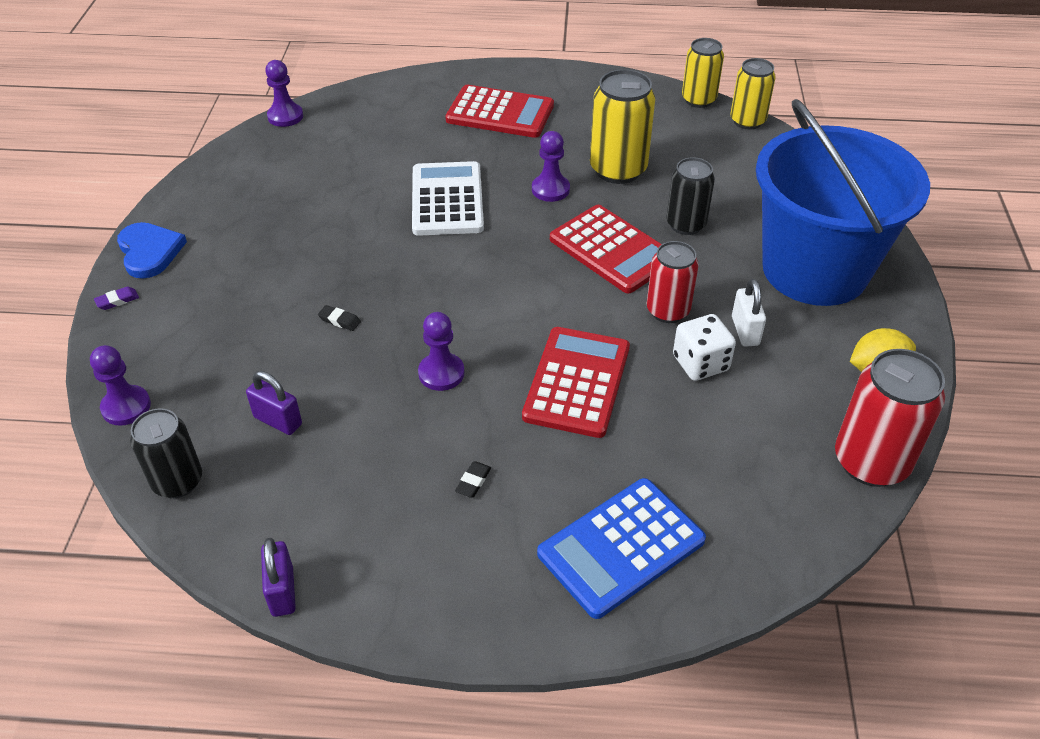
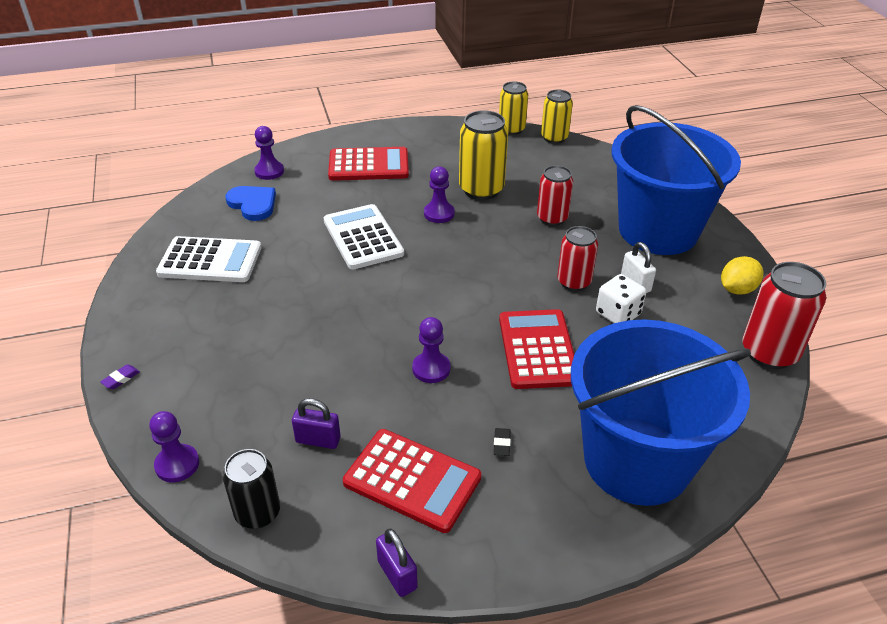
camera: 20 degrees left, 5 degrees down
blue heart [117,222,187,279] -> blue heart moved to [226,186,276,221]
purple pawn [265,60,303,127] -> purple pawn moved to [254,126,284,180]
black eraser [318,305,361,331] -> none
blue calculator [537,478,706,619] -> blue bucket [571,319,751,506]
red calculator [550,205,662,293] -> red calculator moved to [343,429,481,533]
black can [666,157,715,235] -> red can [537,165,573,226]
none -> white calculator [156,236,261,282]

